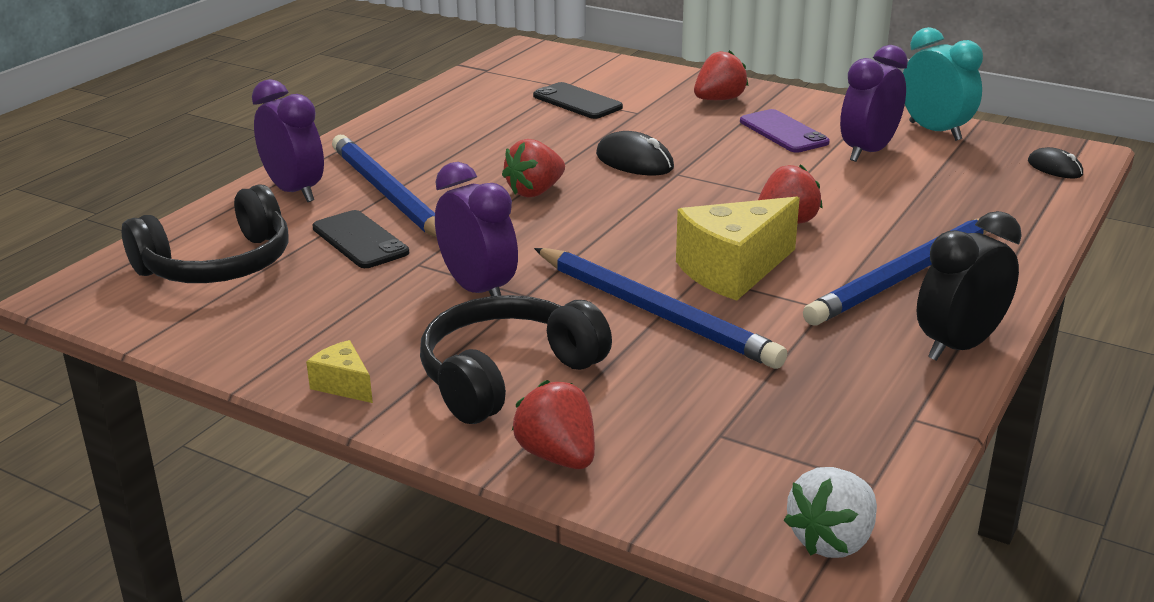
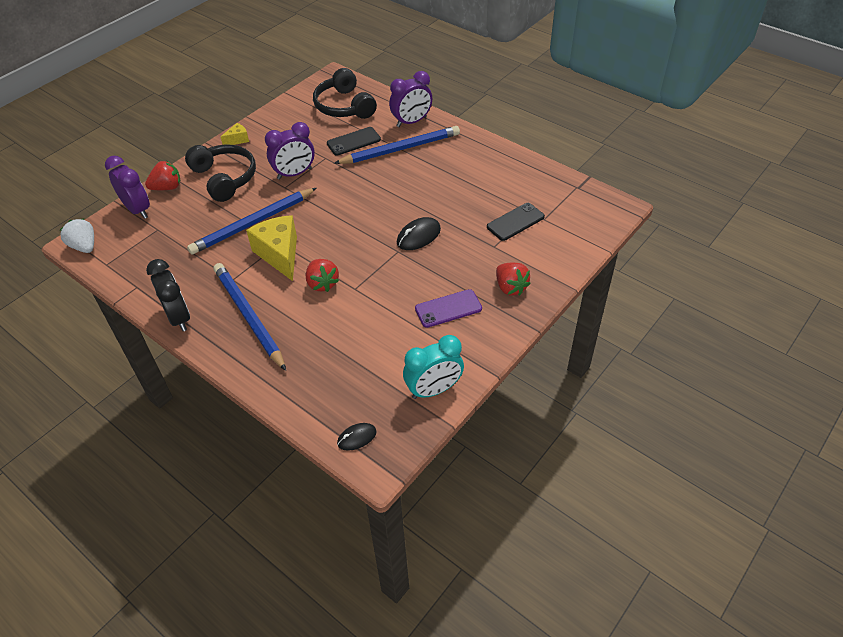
camera: 100 degrees right, 20 degrees up
red strawberry [502,139,565,198] -> none
purple clock [840,45,908,162] -> purple clock moved to [105,156,150,219]

